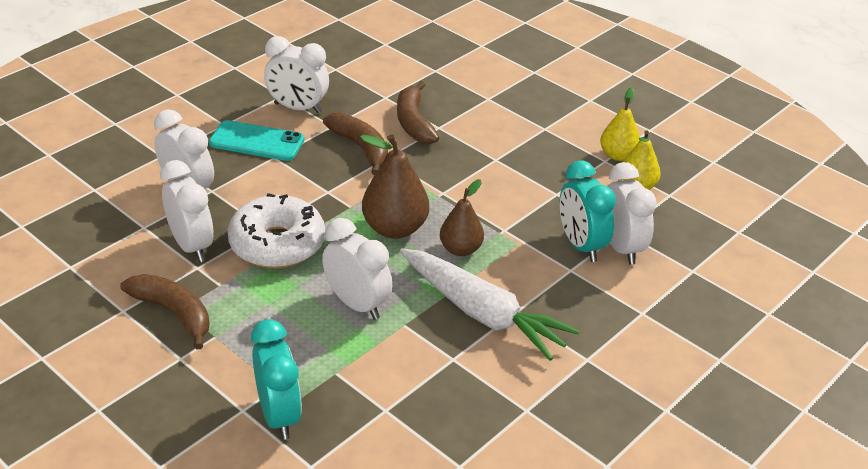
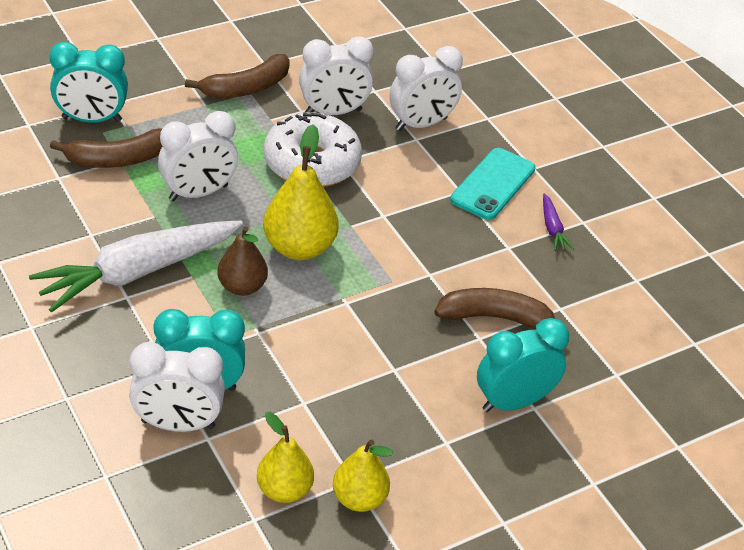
camera: 105 degrees right, 5 degrees up
white clock [264,36,329,114] -> purple carrot [543,193,574,251]
brown banana [323,113,388,175] -> brown banana moved to [50,128,162,168]
brown pear [360,134,429,239] -> yellow pear [263,124,339,260]
none -> turquoise clock [477,318,569,412]

